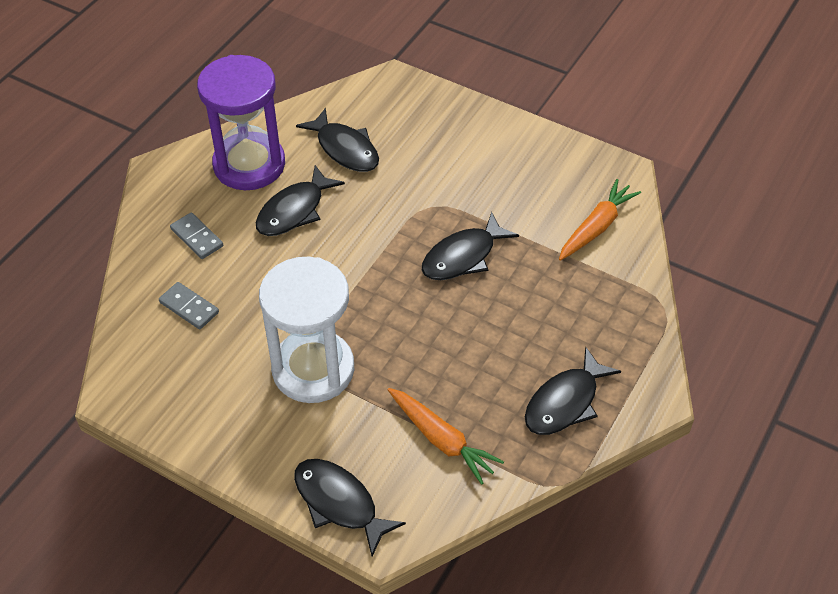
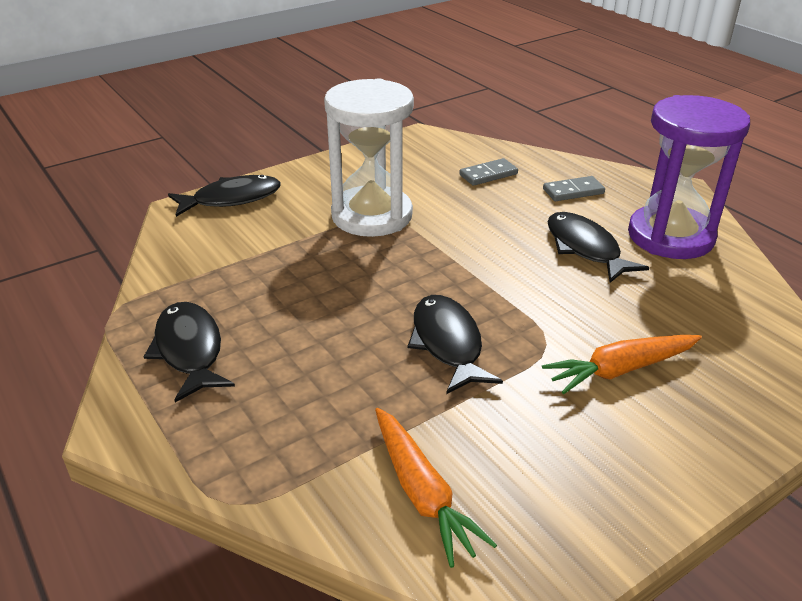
camera: 115 degrees right, 15 degrees down
black fish [296,108,379,172] -> none
orange carrot [388,388,504,485] -> orange carrot moved to [542,335,702,394]

